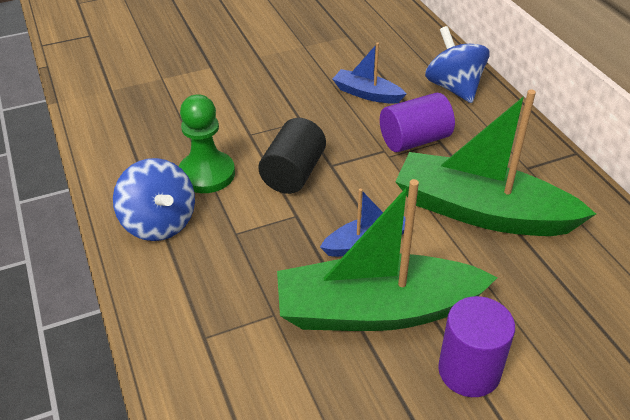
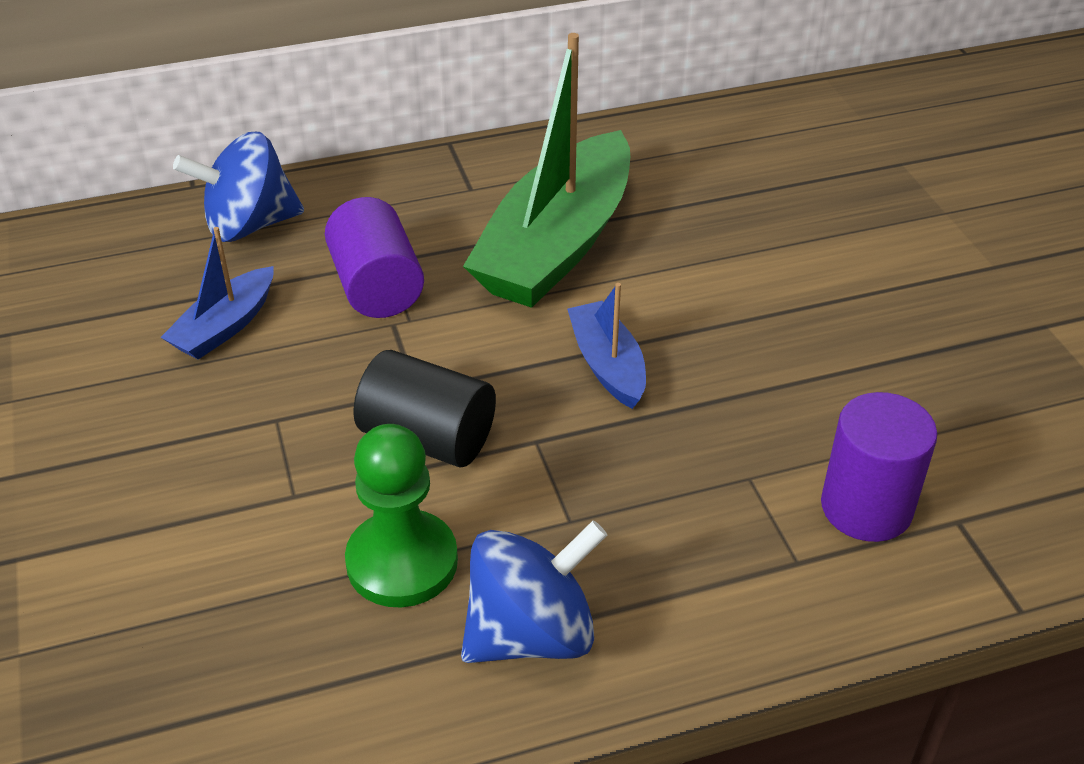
camera: 85 degrees left, 0 degrees up
green boat [277,179,498,331] -> none
purple cylinder [438,296,515,397] -> purple cylinder moved to [821,392,938,542]

